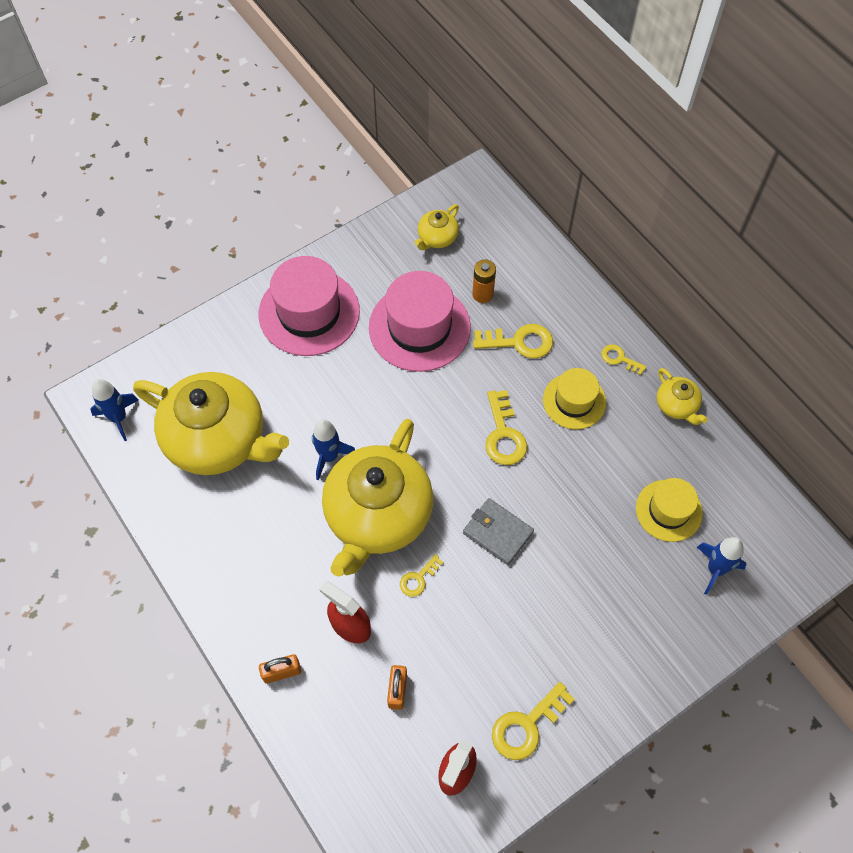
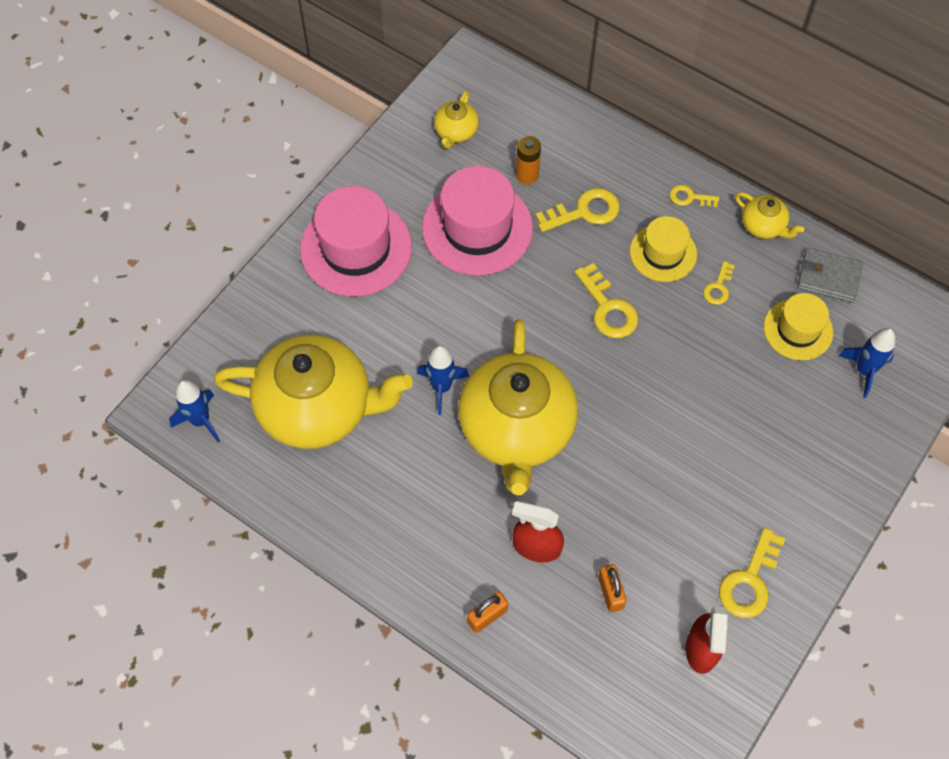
camera: 20 degrees left, 0 degrees up
yellow key [400,554,444,597] -> yellow key moved to [703,261,735,305]
grey wallet [463,498,534,565] -> grey wallet moved to [797,248,863,303]

